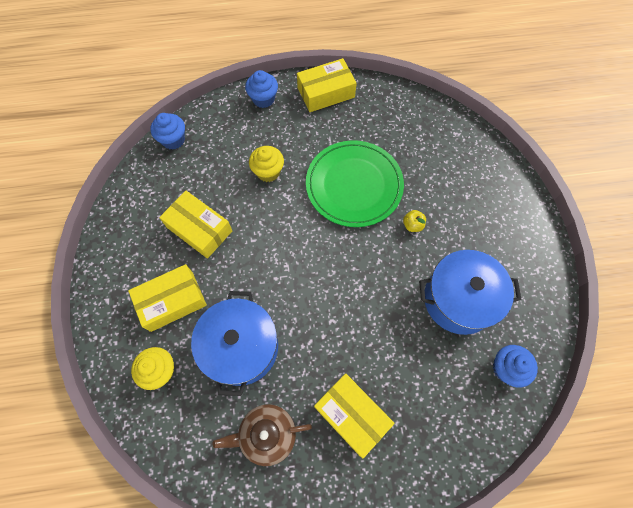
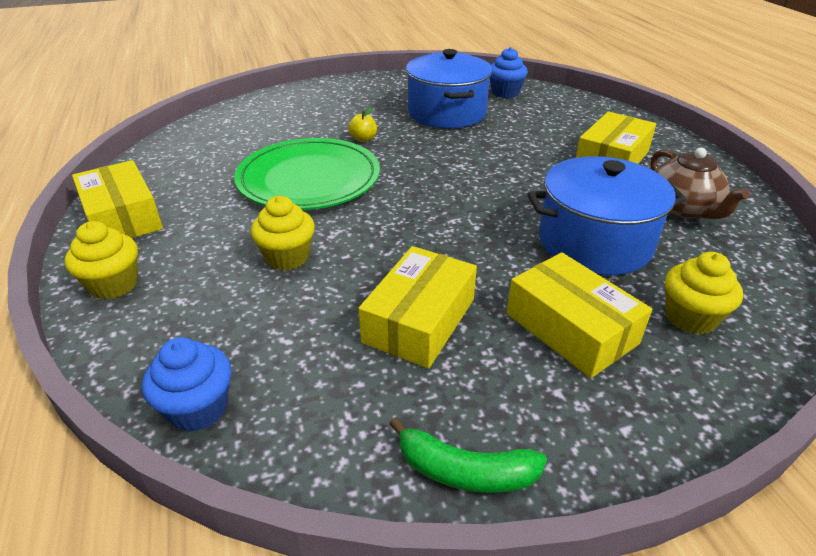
camera: 100 degrees left, 30 degrees down
blue cupcake [245,70,278,108] -> yellow cupcake [65,221,138,299]
none -> green banana [389,417,547,493]

